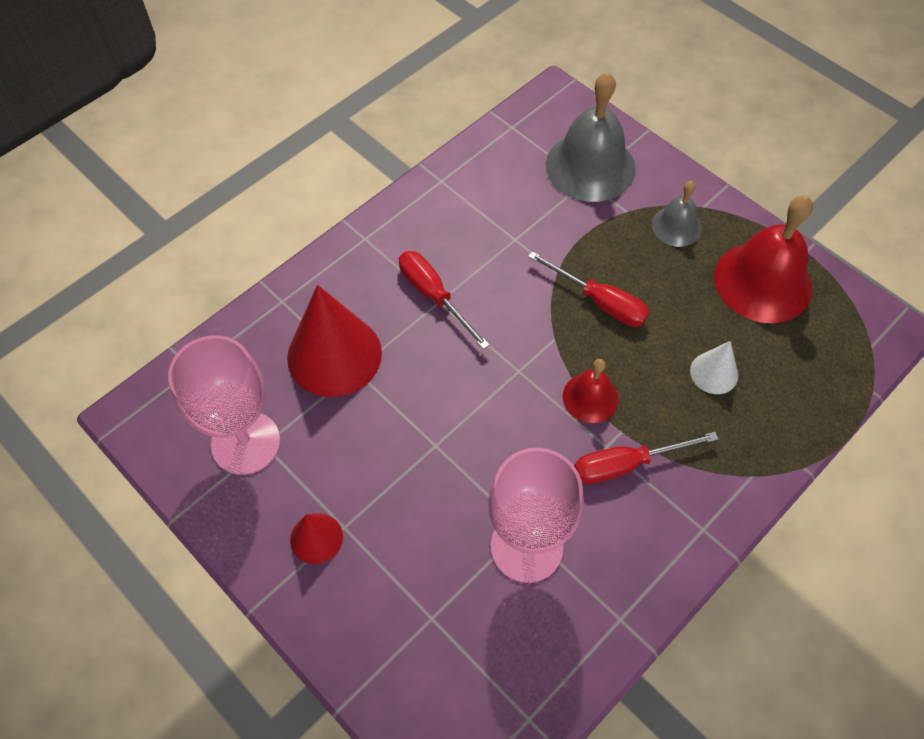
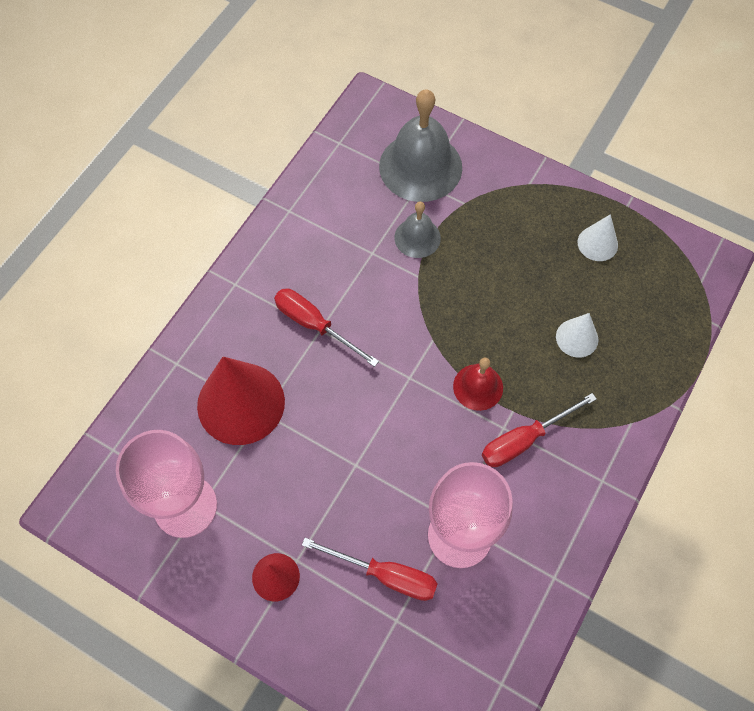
camera: 15 degrees left, 5 degrees up
red screwdriver [528,251,649,327] -> red screwdriver moved to [302,538,438,601]
grey bell [651,181,702,247] -> grey bell moved to [394,201,441,258]
red bell [714,195,813,323] -> white cone [577,214,618,261]

